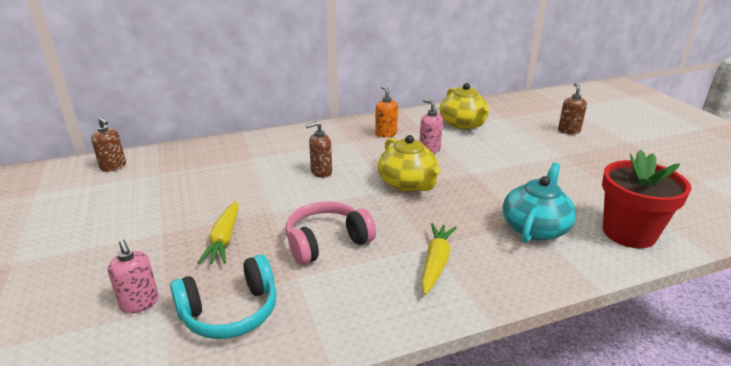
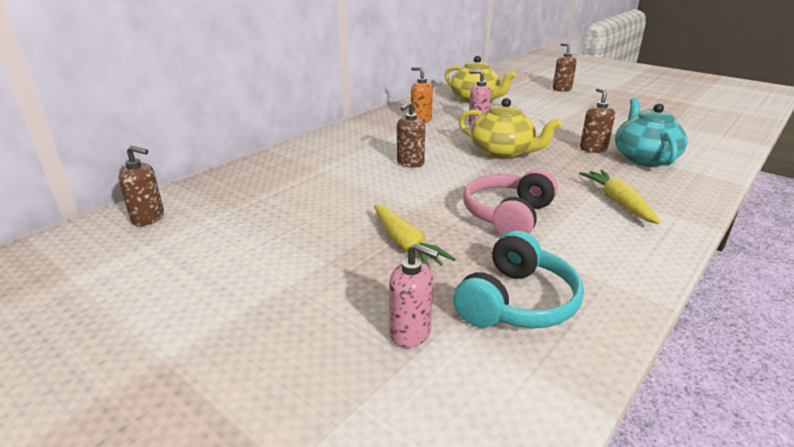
camera: 30 degrees left, 0 degrees up
red flower pot [602,150,691,248] -> none
none -> brown soap dispenser [580,88,615,153]

